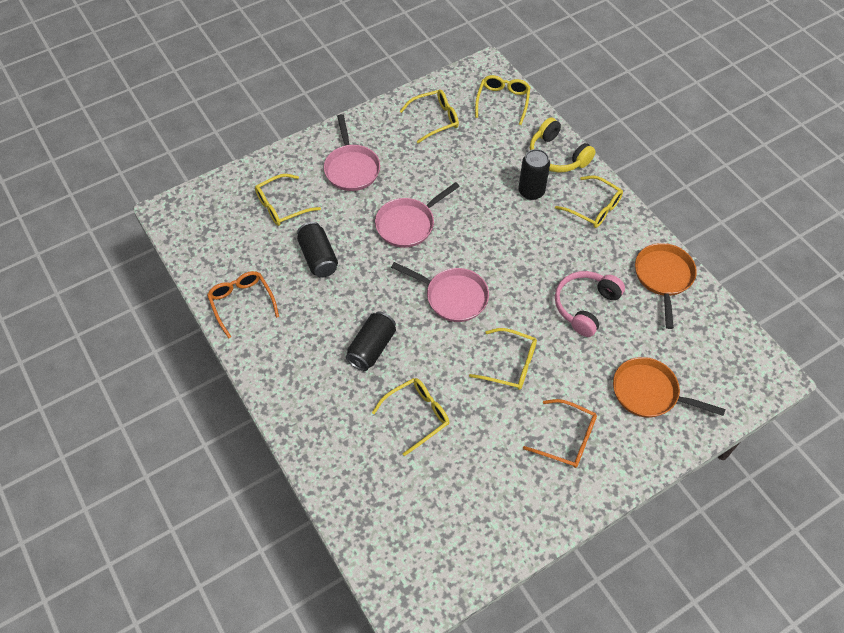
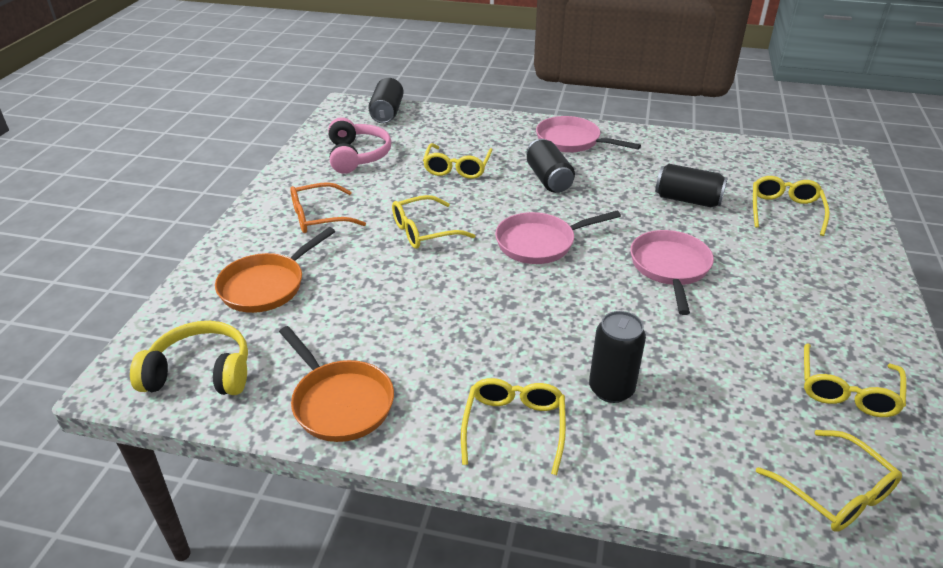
camera: 135 degrees right, 20 degrees down
orange glasses [207,271,279,338] -> none
pink pan [324,114,380,191] -> pink pan moved to [536,116,641,153]
yellow headphones [530,117,596,173] -> yellow headphones moved to [130,321,248,395]
yellow glasses [555,176,623,228] -> yellow glasses turned 105 degrees clockwise [461,378,566,475]
pink headphones [555,271,625,337] -> pink headphones moved to [328,117,391,174]
orange pan [613,357,725,417] -> orange pan turned 150 degrees clockwise [215,227,335,313]
none -> black can [368,78,404,123]

